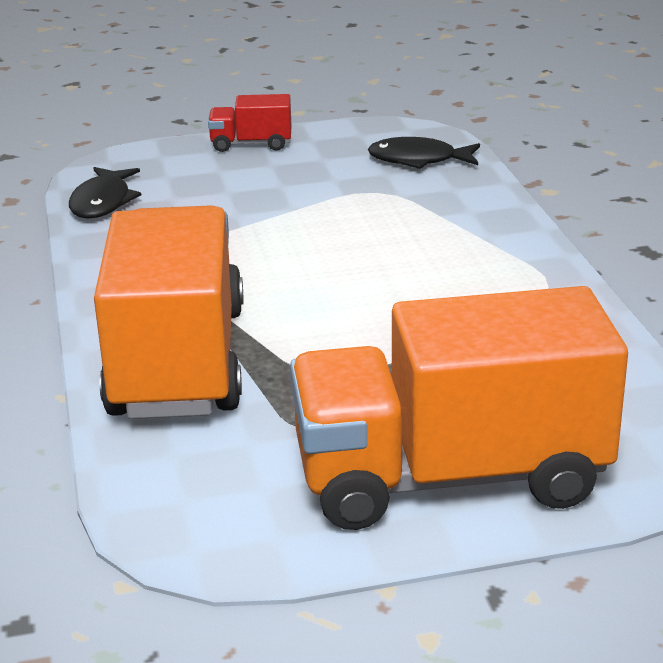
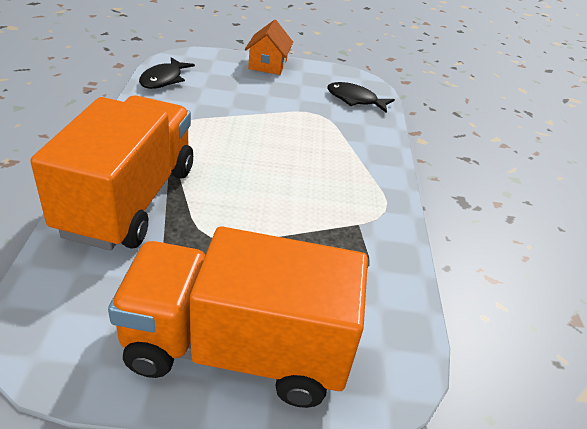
camera: 10 degrees right, 10 degrees up
red truck [208,94,292,152] -> orange house [245,20,293,75]

